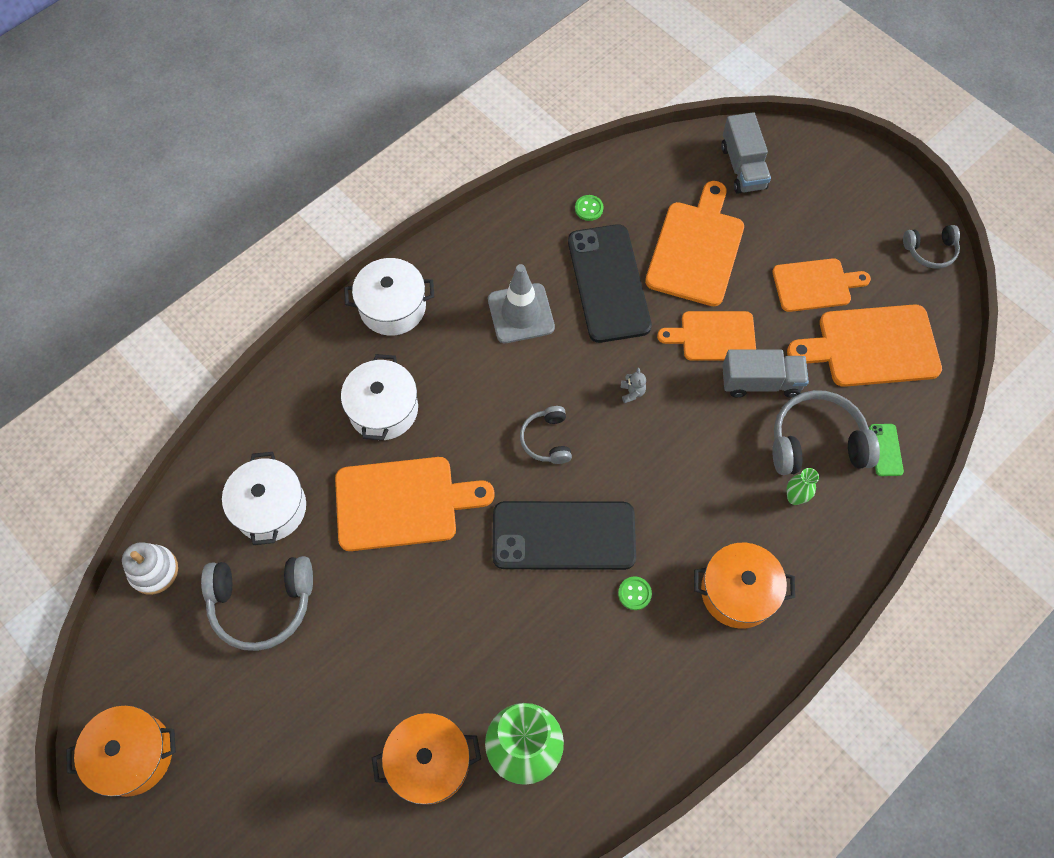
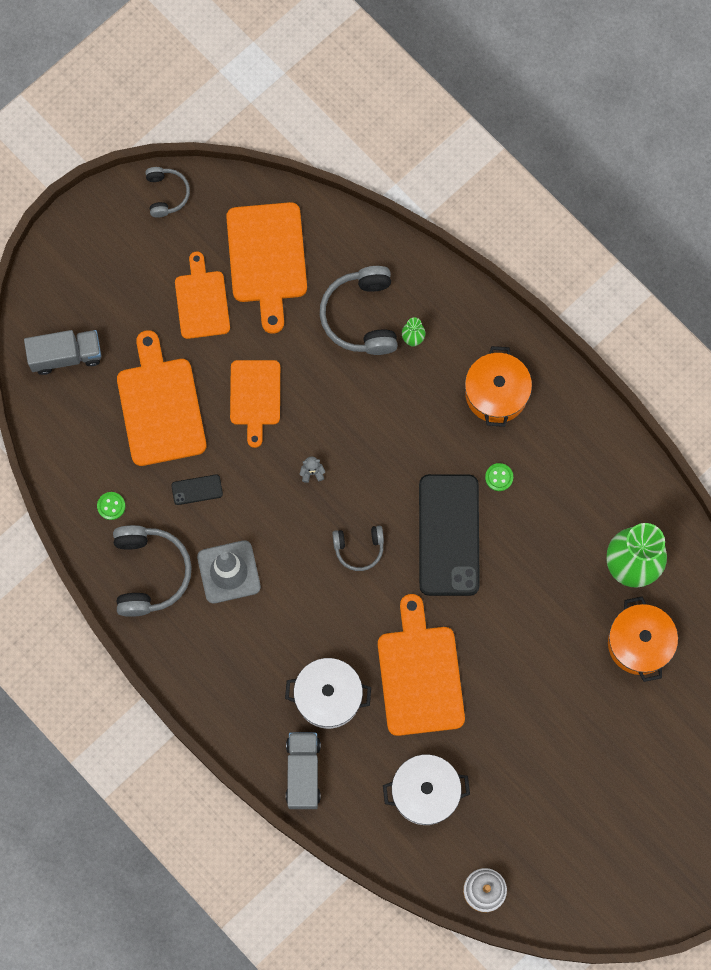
camera: 90 degrees left, 10 degrees up
orange pot [66,705,176,797] -> none
grey headphones [201,556,313,651] -> grey headphones moved to [113,525,192,617]
white pot [344,258,434,336] -> none
black phone [568,224,652,343] -> black phone [171,475,223,505], size x0.40
orange cutting board [645,181,744,306] -> orange cutting board turned 60 degrees clockwise [117,330,206,466]
grey truck [723,350,809,397] -> grey truck moved to [286,733,321,809]
green phone [869,424,904,476] -> none

